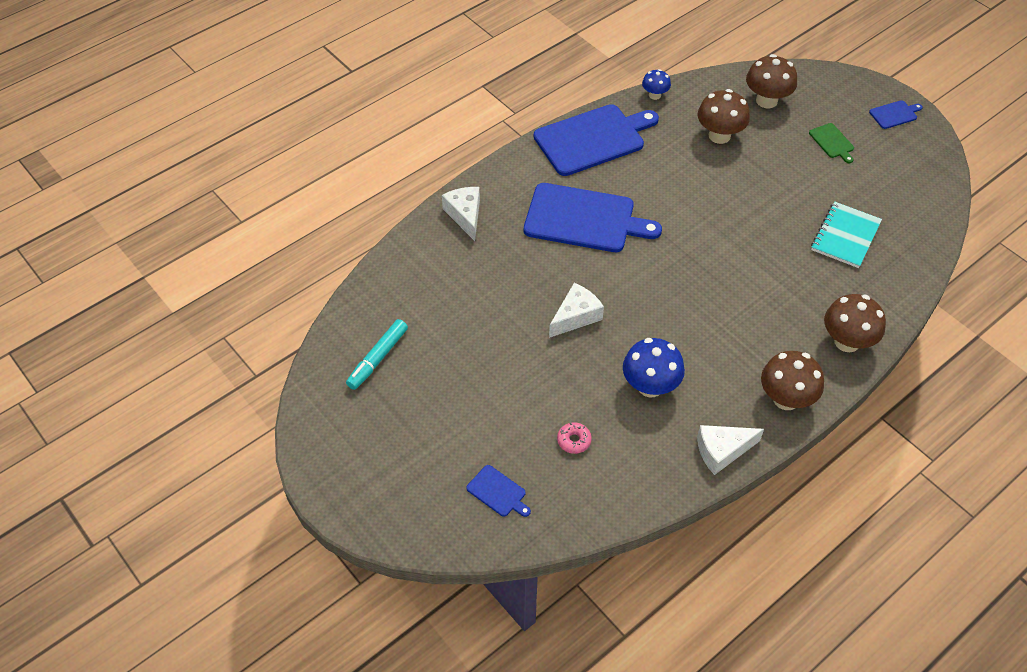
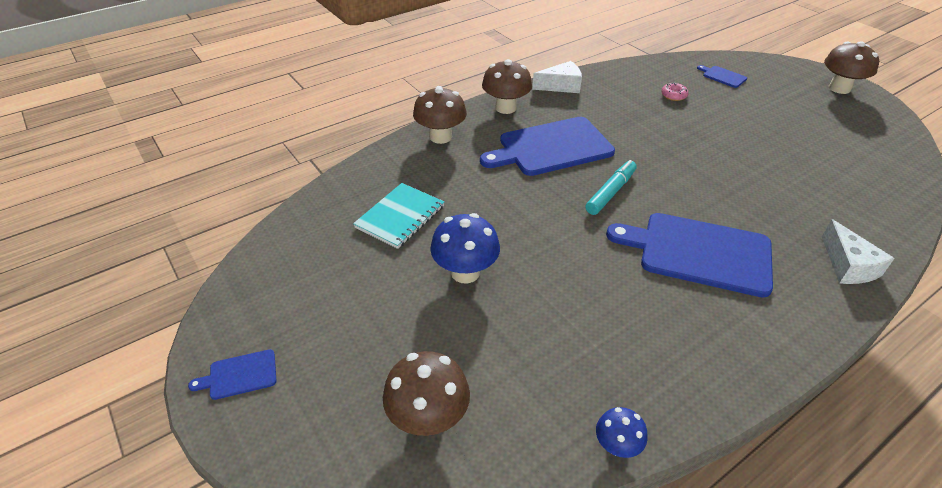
camera: 175 degrees left, 10 degrees down
turquoise marker [346,319,408,390] -> turquoise marker moved to [585,160,637,215]
blue cutting board [534,104,659,176] -> blue cutting board moved to [480,117,615,176]
white cheese [549,283,604,338] -> none
blue mushroom [623,338,685,397] -> blue mushroom moved to [430,213,500,283]
brown mushroom [698,89,750,144] -> brown mushroom moved to [824,41,879,94]
green cutting board [809,123,854,163] -> none

